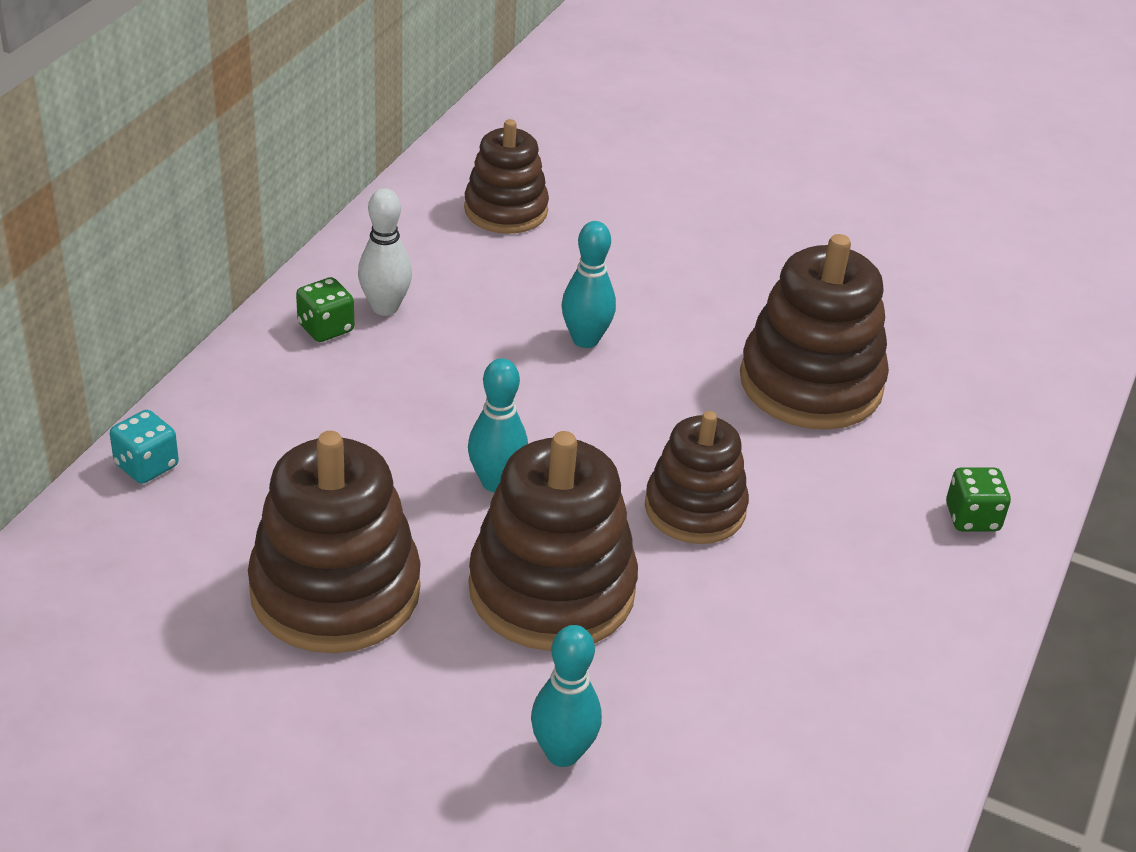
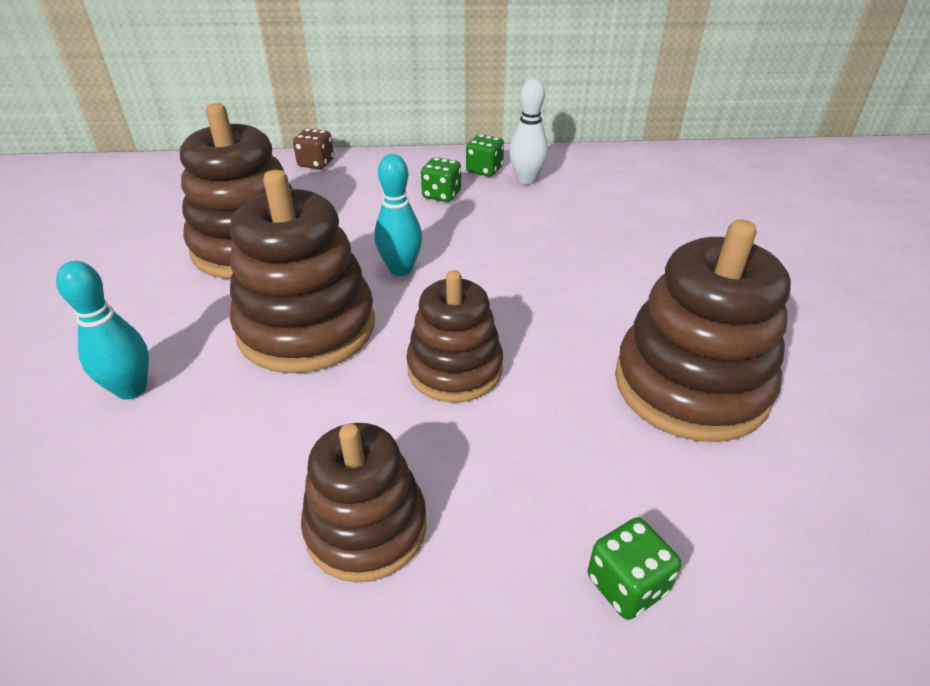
camera: 65 degrees right, 0 degrees up
turquoise dice [110,410,179,484] -> brown dice [293,129,334,169]
brown stacking toy [464,119,549,234] -> brown stacking toy moved to [301,423,427,583]
turquoise bowling pin [562,221,616,348] -> none
none -> green dice [421,157,461,202]

